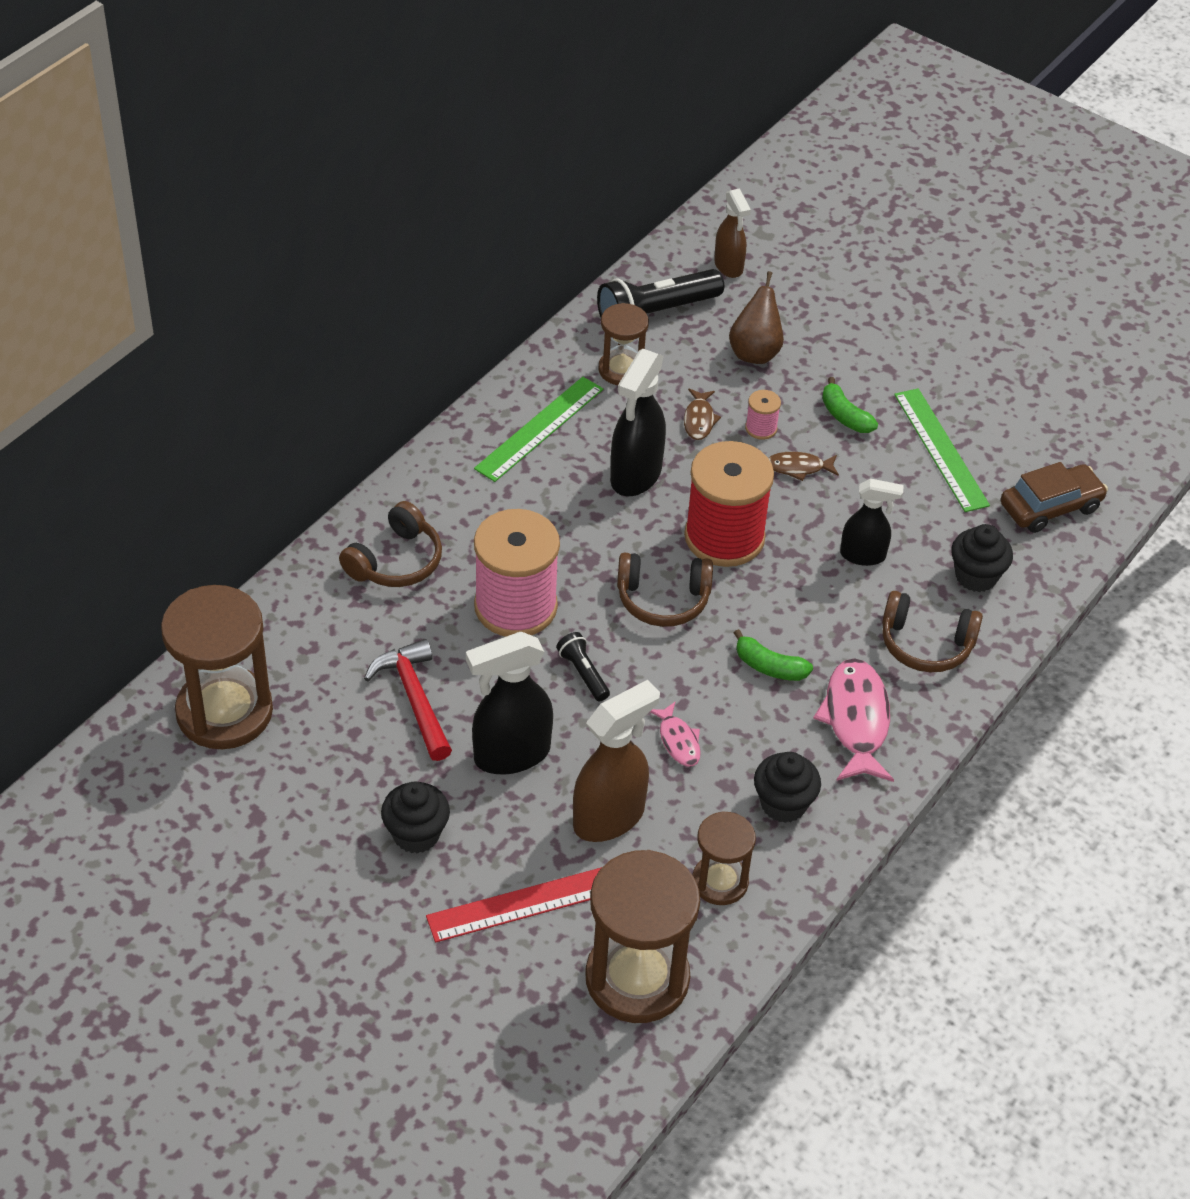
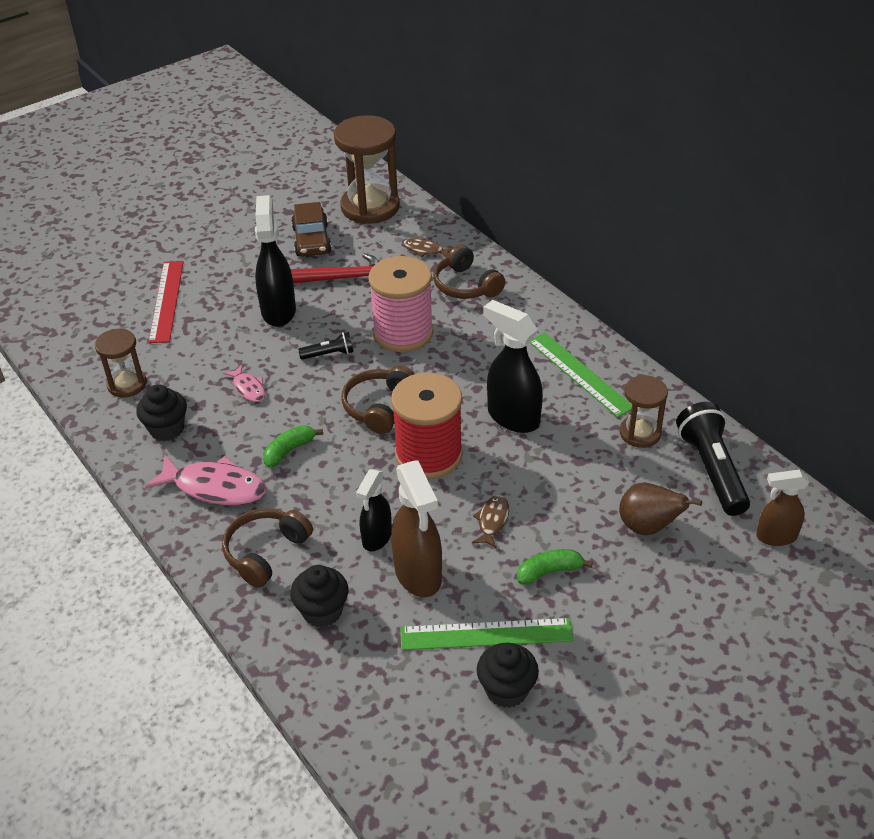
camera: 110 degrees right, 5 degrees down
black cupcake [381,781,450,854] -> black cupcake moved to [477,643,539,708]
brown spray bottle [573,680,660,842] -> brown spray bottle moved to [391,460,442,597]
brown hourglass [585,850,700,1023] -> none
pink fish [650,702,701,766] -> pink fish turned 120 degrees counterclockwise [223,365,265,402]
brown fish [684,389,721,440] -> brown fish moved to [403,238,453,257]
pink spool [745,390,781,440] -> none
brown car [1001,462,1108,533] -> brown car moved to [291,202,332,256]

